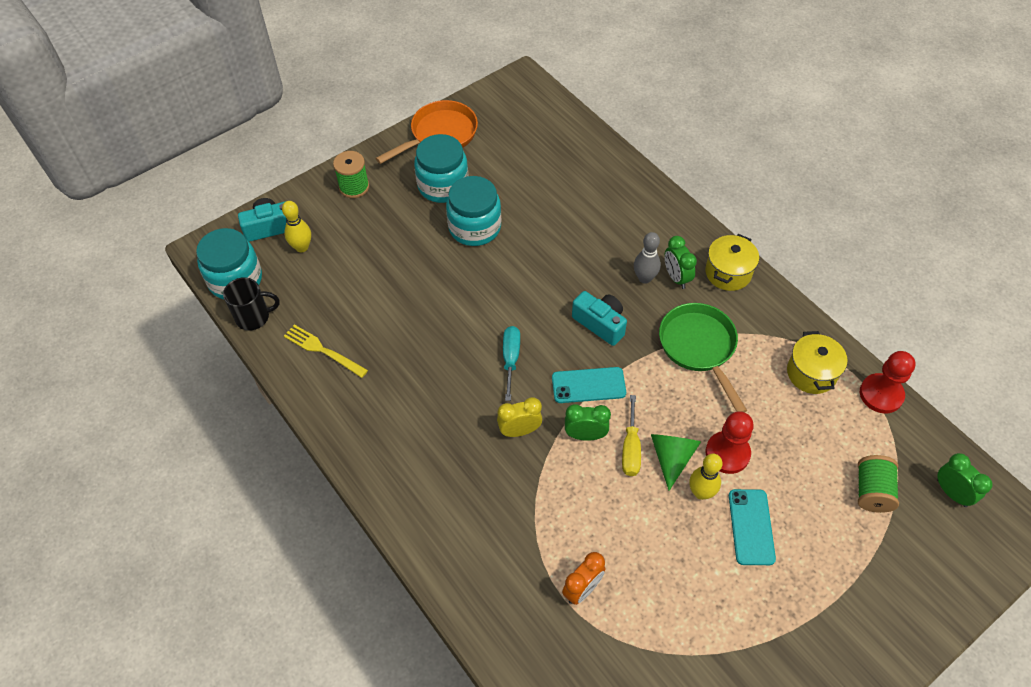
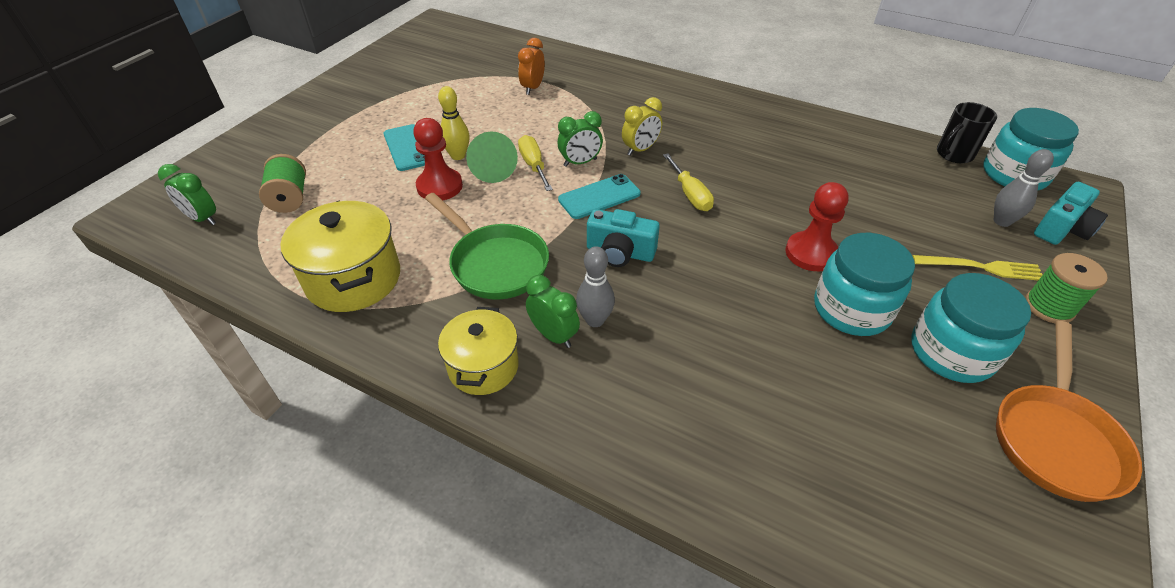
camera: 155 degrees right, 10 degrees down
yellow bowling pin [282,201,311,252] -> grey bowling pin [994,149,1054,227]
yellow fork [284,325,368,378] -> yellow fork moved to [912,255,1043,281]
turquoise screwdriver [503,326,520,401] -> yellow screwdriver [663,154,714,211]
yellow pot [787,331,847,394] -> yellow pot [280,200,400,312], size x1.50
red pawn [860,351,915,413] -> red pawn moved to [786,182,848,271]

